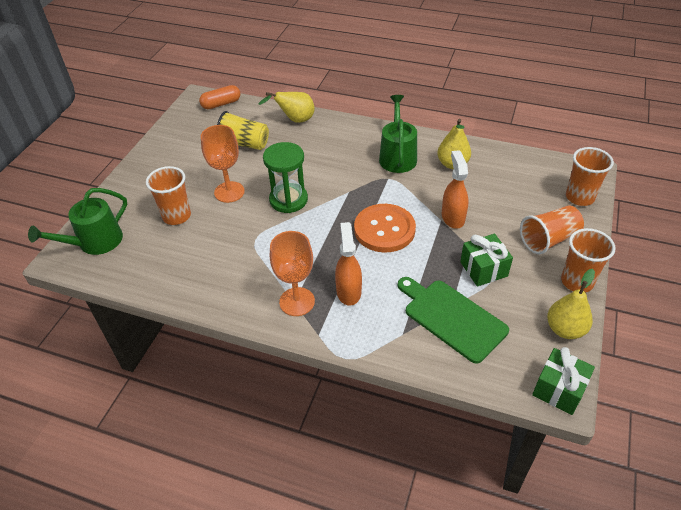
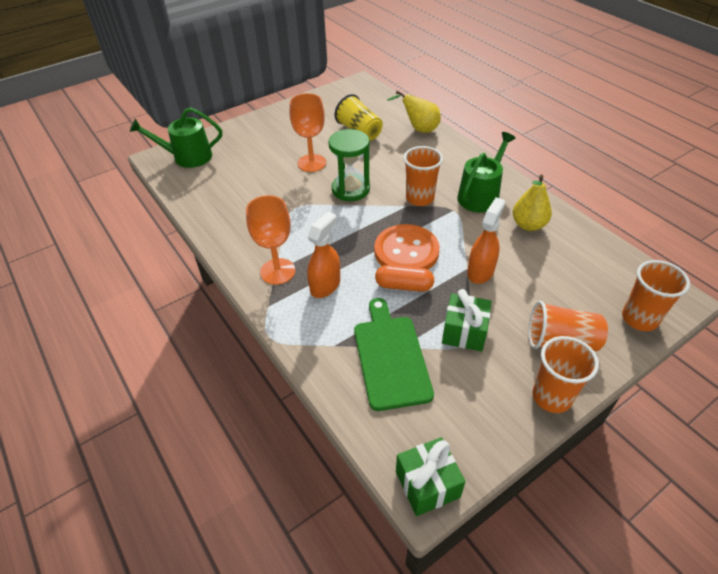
camera: 35 degrees right, 0 degrees up
orange cup [146,166,191,225] -> orange cup moved to [404,146,443,206]
orange capsule [199,85,240,109] -> orange capsule moved to [375,265,434,292]
yellow pear [547,269,595,339] -> none

